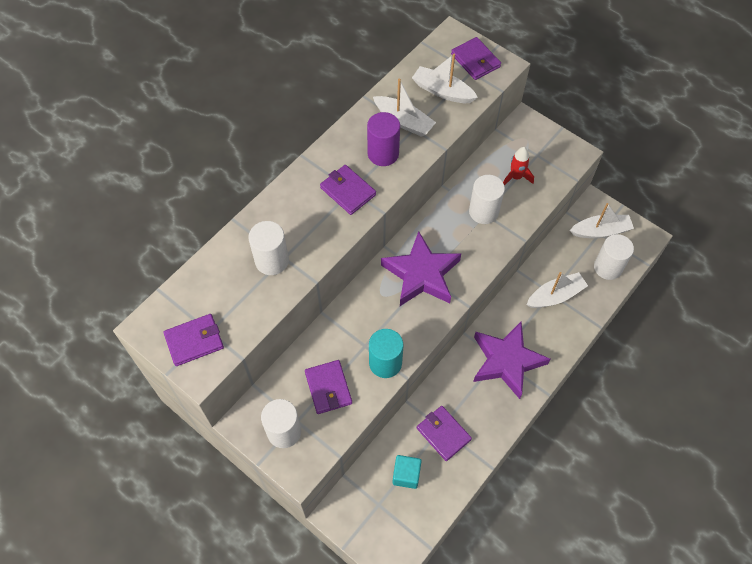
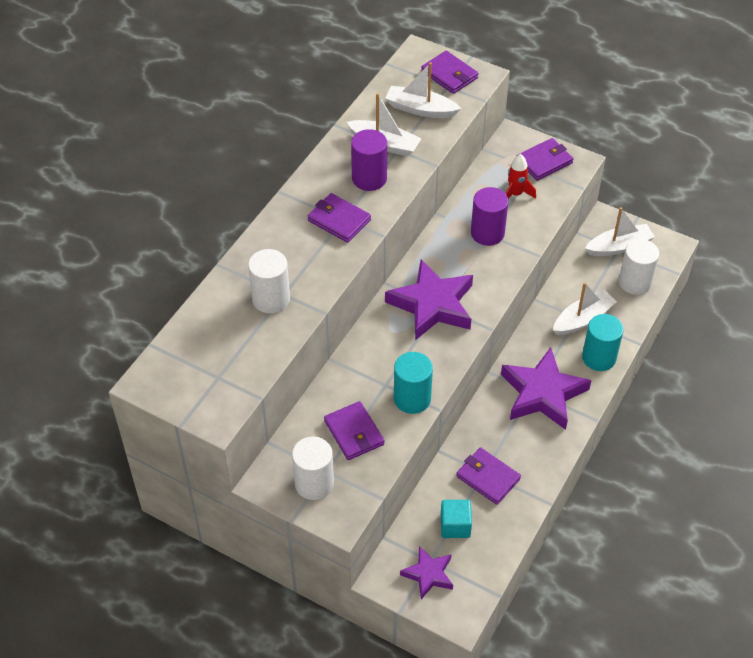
camera: 10 degrees left, 10 degrees down
purple wallet [163,314,224,366] -> purple wallet moved to [518,138,573,181]
white cylinder [469,175,505,224] -> purple cylinder [471,187,509,246]
none -> purple star [400,546,453,599]
none -> turquoise cylinder [582,314,624,371]

